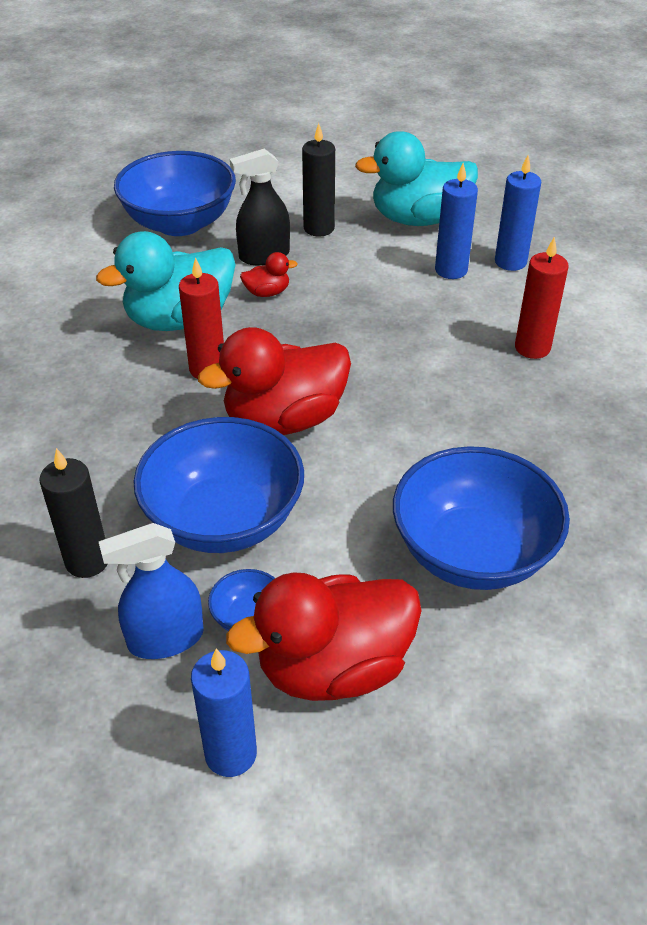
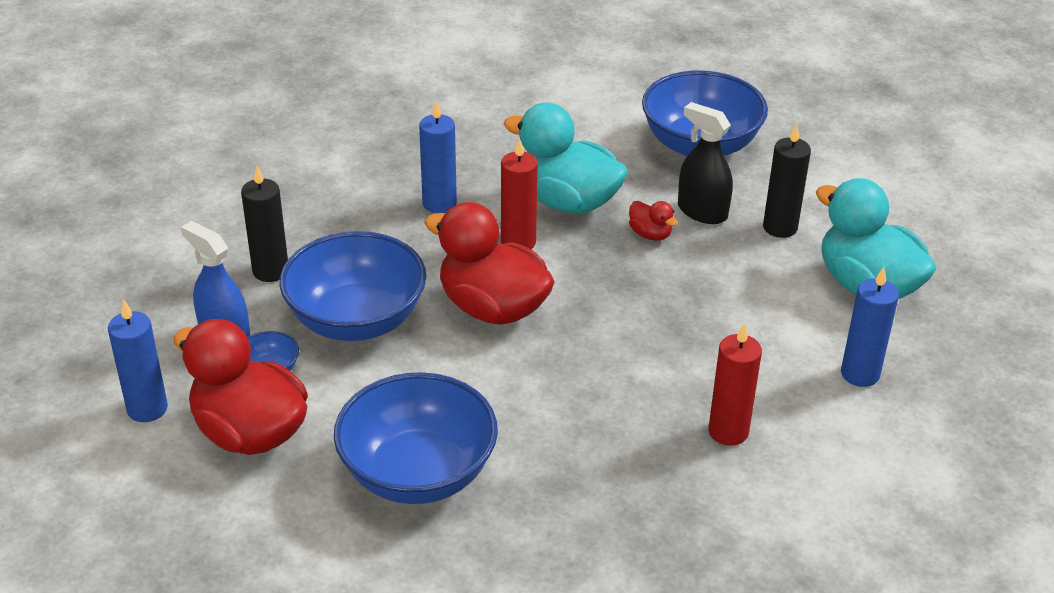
camera: 60 degrees right, 5 degrees down
blue candle [435,163,478,279] -> blue candle moved to [419,101,457,213]

